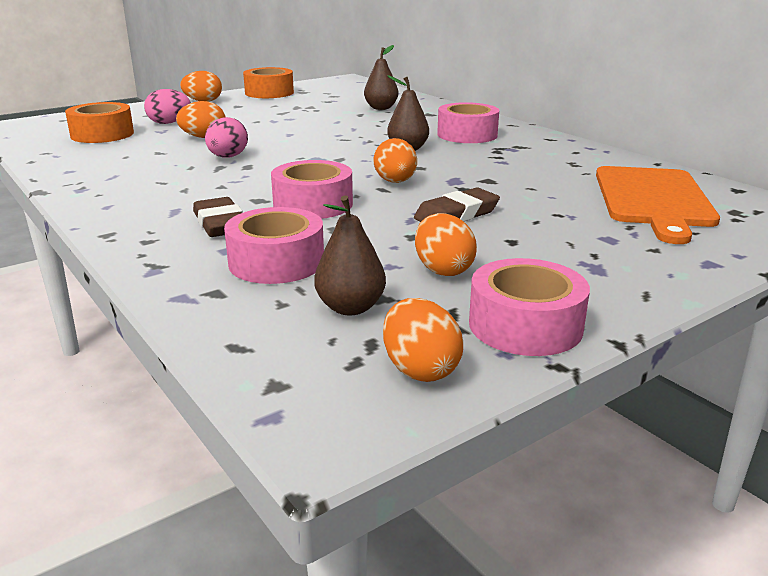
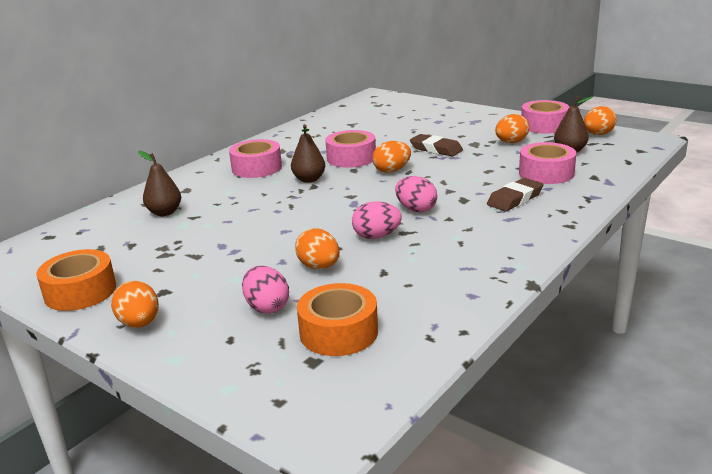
camera: 105 degrees left, 0 degrees up
pink tape [271,160,353,219] -> pink tape moved to [325,130,376,168]
orange cutting board [596,166,720,244] -> none
none -> pink egg [395,176,437,212]

